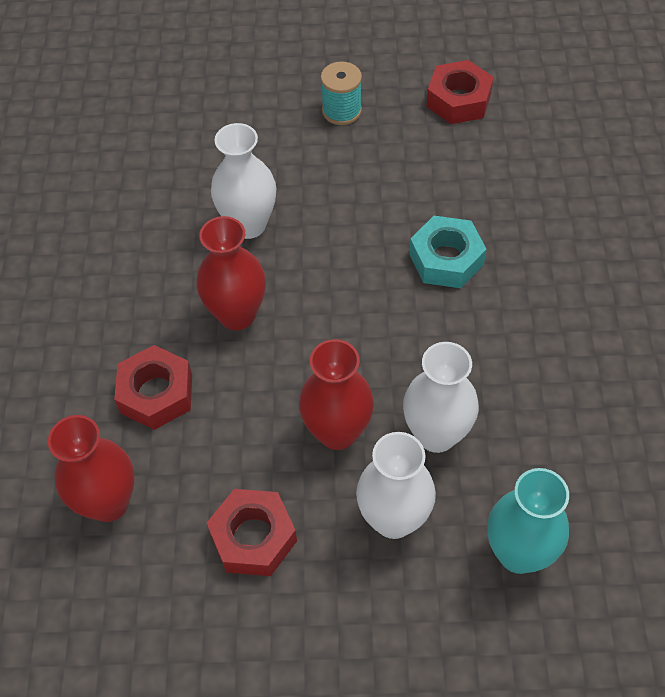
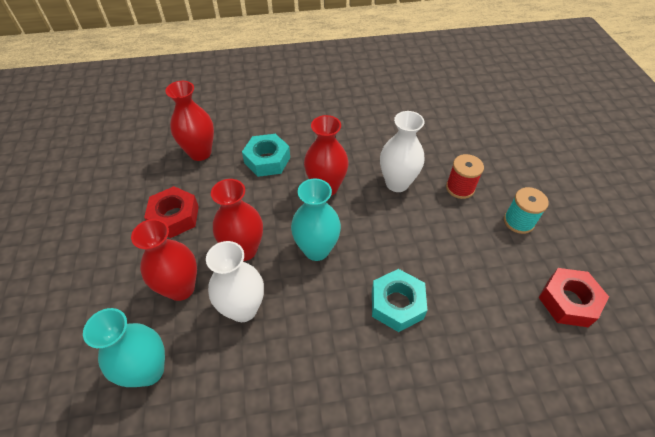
camera: 80 degrees right, 5 degrees down
red nut [114,345,192,430] -> turquoise nut [242,134,290,177]
white vase [356,432,436,539] -> red vase [131,219,197,301]
none -> turquoise vase [291,179,341,261]
none -> red spool [446,154,484,199]

